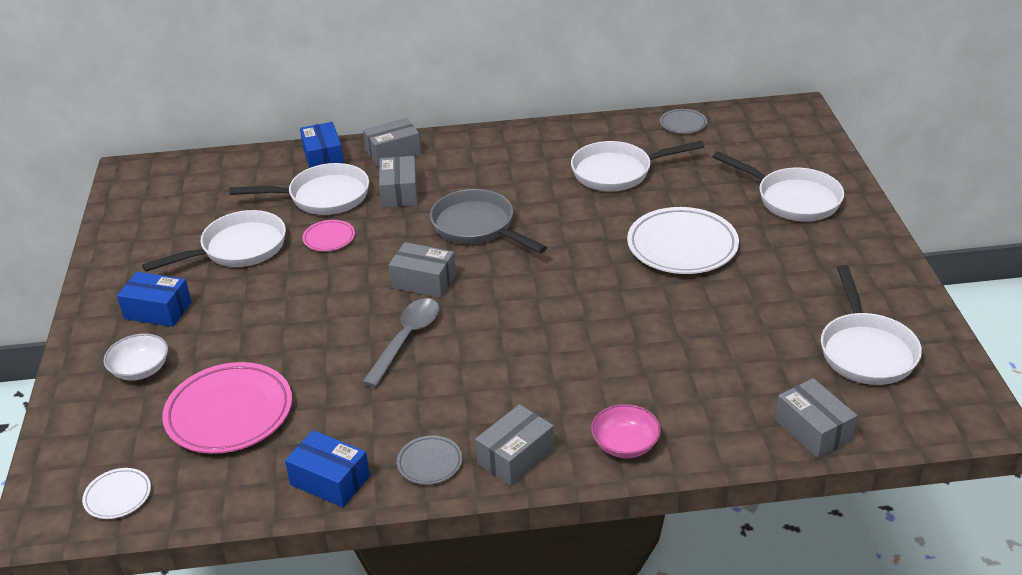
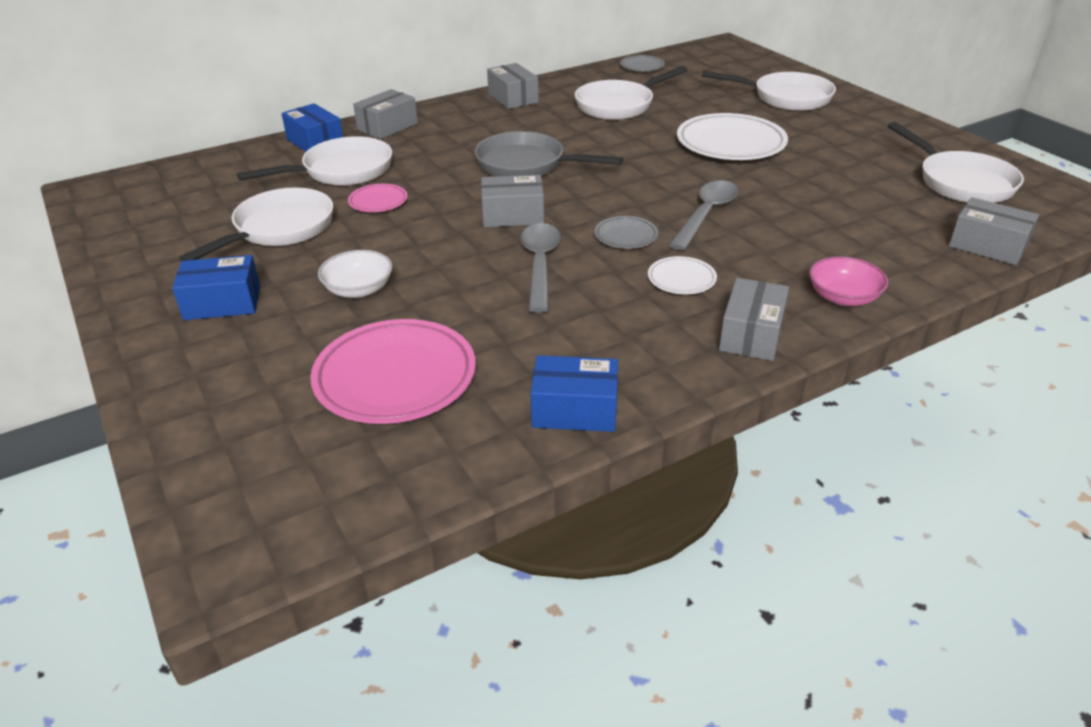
camera: 25 degrees left, 0 degrees up
white plate [82,468,151,519] -> white plate moved to [648,256,717,294]
white bowl [104,333,168,381] -> white bowl moved to [318,250,393,298]
grey box [379,156,418,208] -> grey box moved to [487,63,539,109]
grey plate [397,436,463,485] -> grey plate moved to [595,216,658,249]
none -> grey spoon [669,180,738,250]

